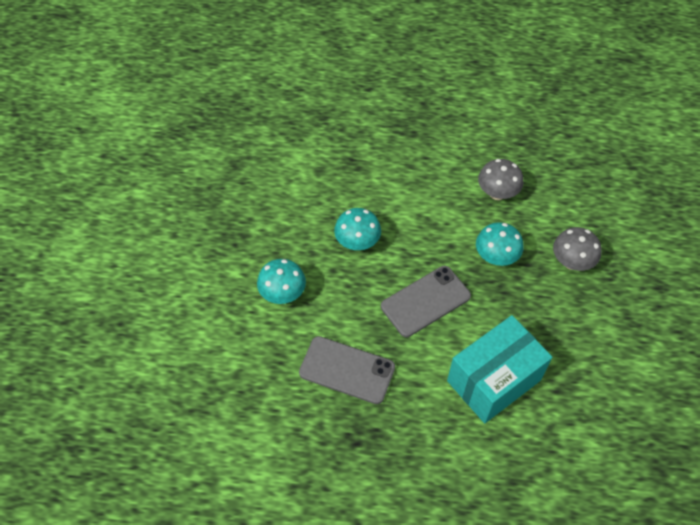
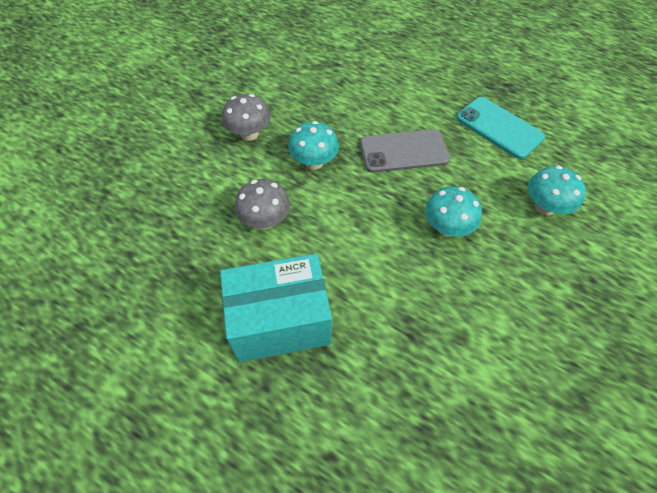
camera: 155 degrees left, 0 degrees up
grey phone [299,336,395,404] -> turquoise phone [456,97,545,159]
turquoise box [447,315,553,423] -> turquoise box moved to [220,253,332,362]

